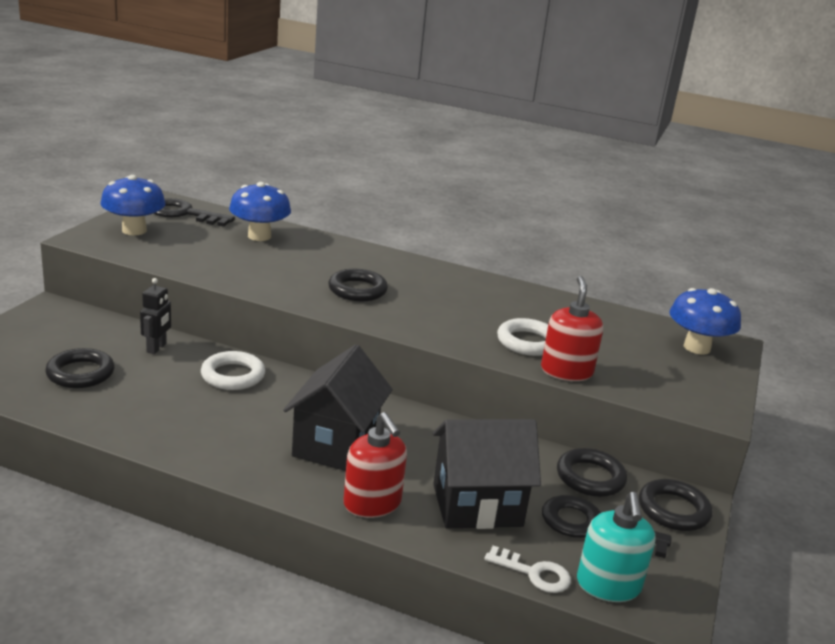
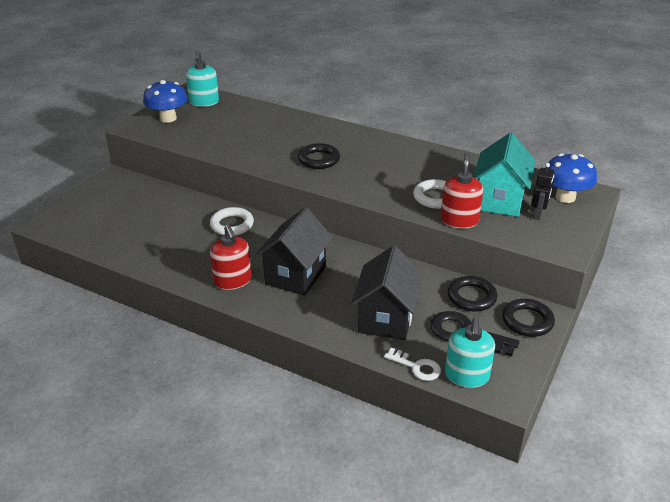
camera: 10 degrees right, 10 degrees up
black ring [45,348,115,388] -> none
black robot [140,278,171,354] -> black robot moved to [531,163,554,220]
black key [153,198,235,227] -> turquoise soap dispenser [186,51,219,107]
blue mushroom [229,182,291,241] -> none
red soap dispenser [343,412,407,518] -> red soap dispenser moved to [210,225,252,290]
black house [433,419,541,529] -> black house turned 75 degrees counterclockwise [351,246,423,340]
none -> turquoise house [474,132,535,217]

